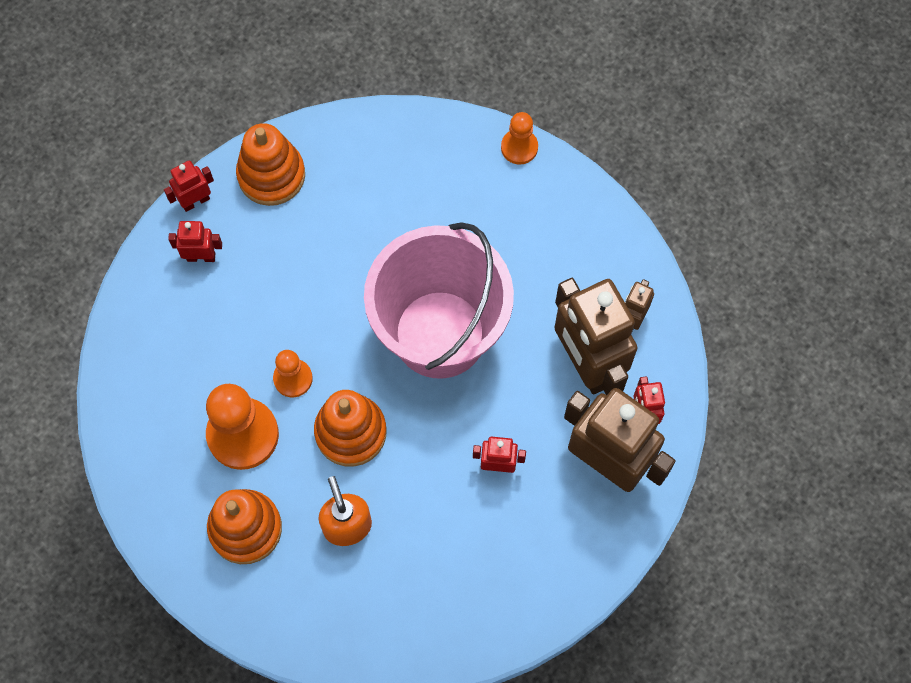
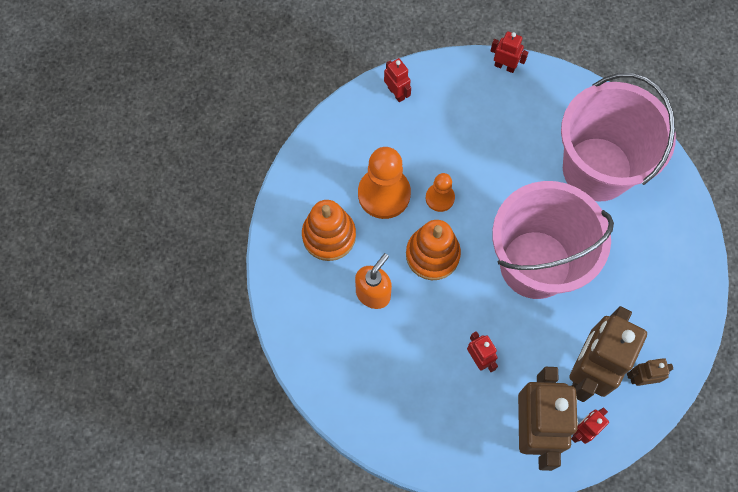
camera: 55 degrees right, 0 degrees up
red robot [168,221,222,262] -> red robot moved to [384,58,411,102]
orange stacking toy [236,123,305,206] -> none
orange pawn [501,112,538,165] -> none
none -> pink bucket [561,73,676,201]

